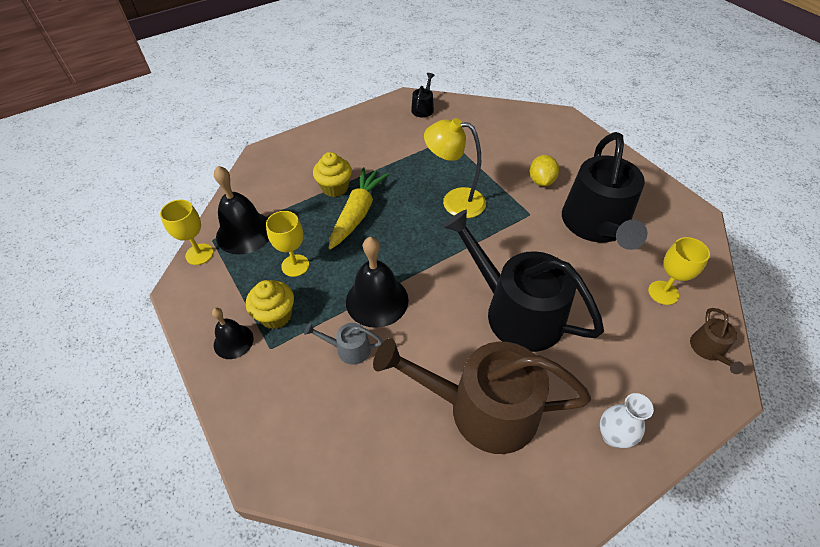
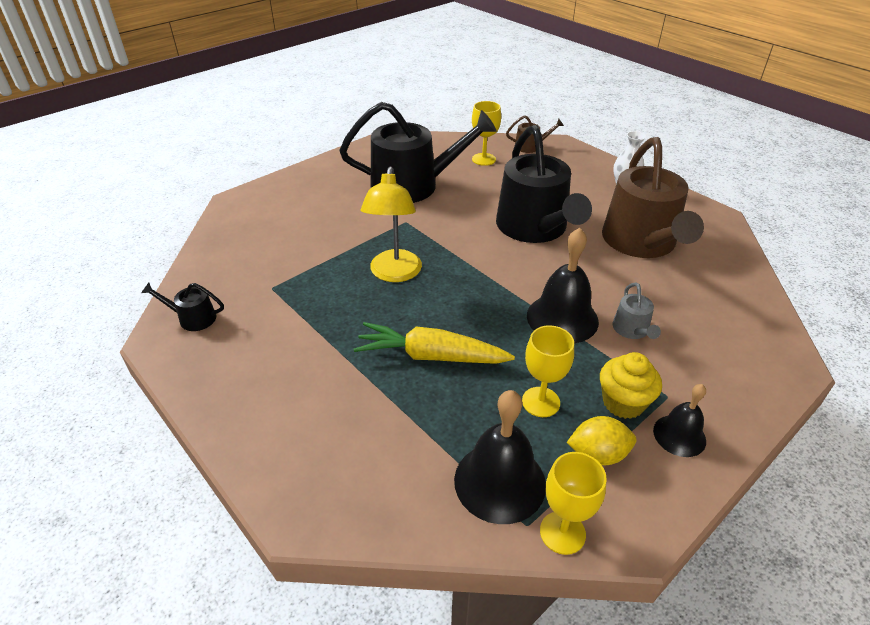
camera: 100 degrees left, 10 degrees down
yellow cupcake [313,152,352,197] -> none
black watering can [442,210,604,352] -> black watering can turned 45 degrees counterclockwise [496,125,592,243]
yellow lemon [530,155,559,186] -> yellow lemon moved to [567,416,636,466]

